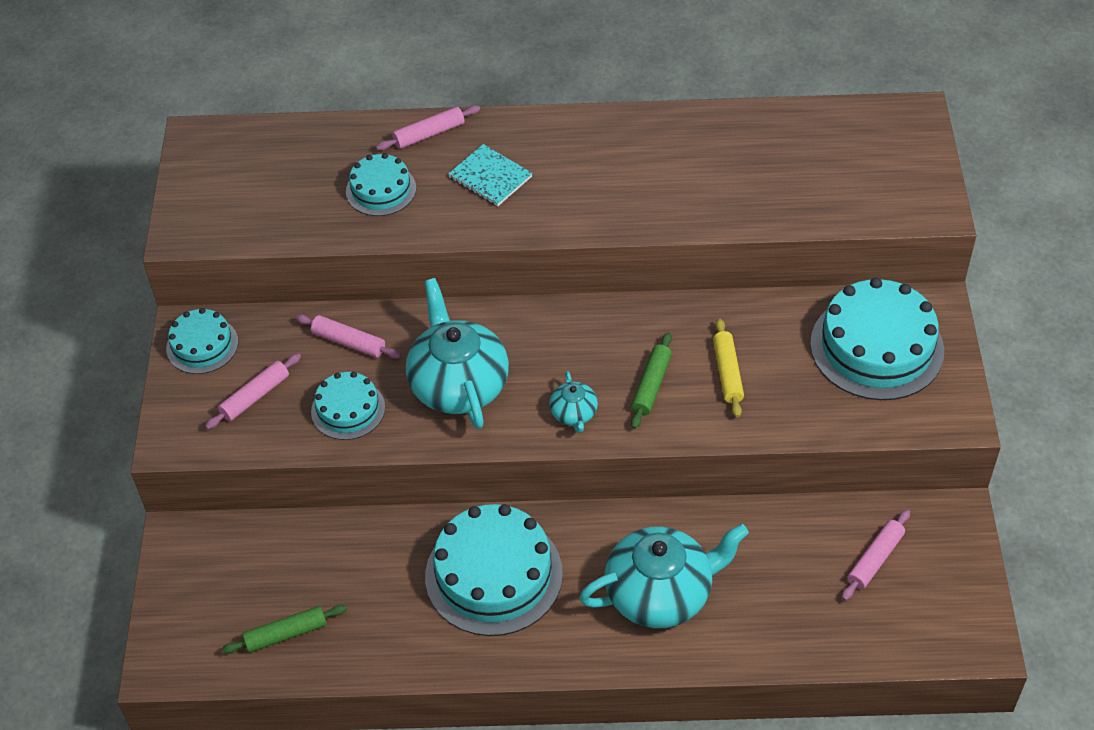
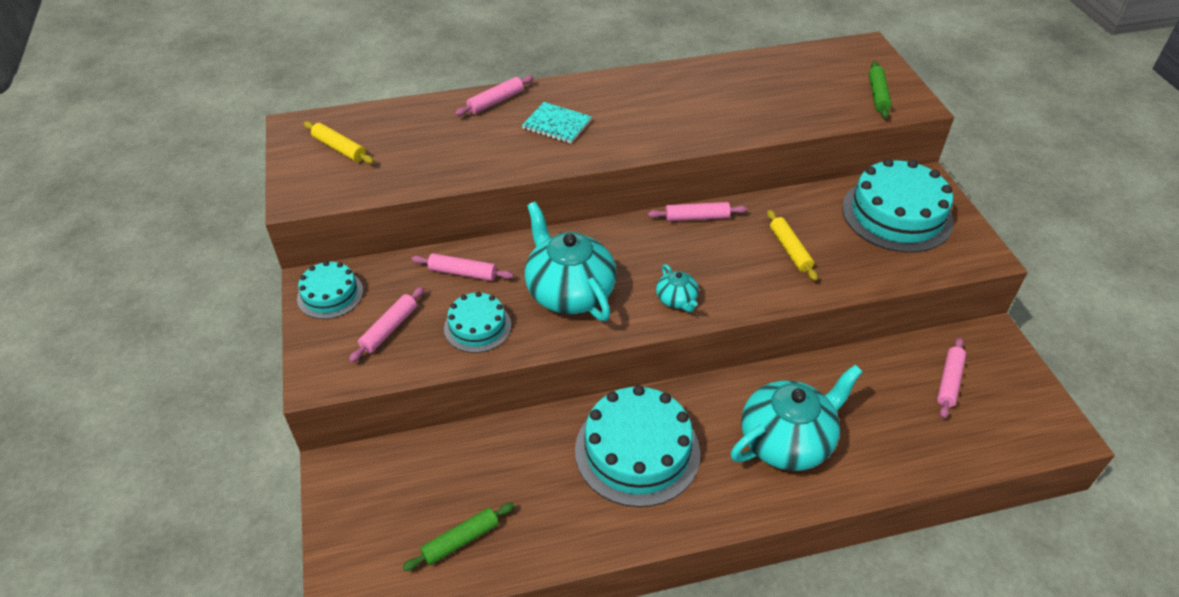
camera: 15 degrees left, 5 degrees down
turquoise cake [346,153,416,216] -> none
green rolling pin [631,332,672,429] -> green rolling pin moved to [869,61,892,118]
none -> yellow rolling pin [304,121,374,164]
none -> pink rolling pin [648,202,747,221]

